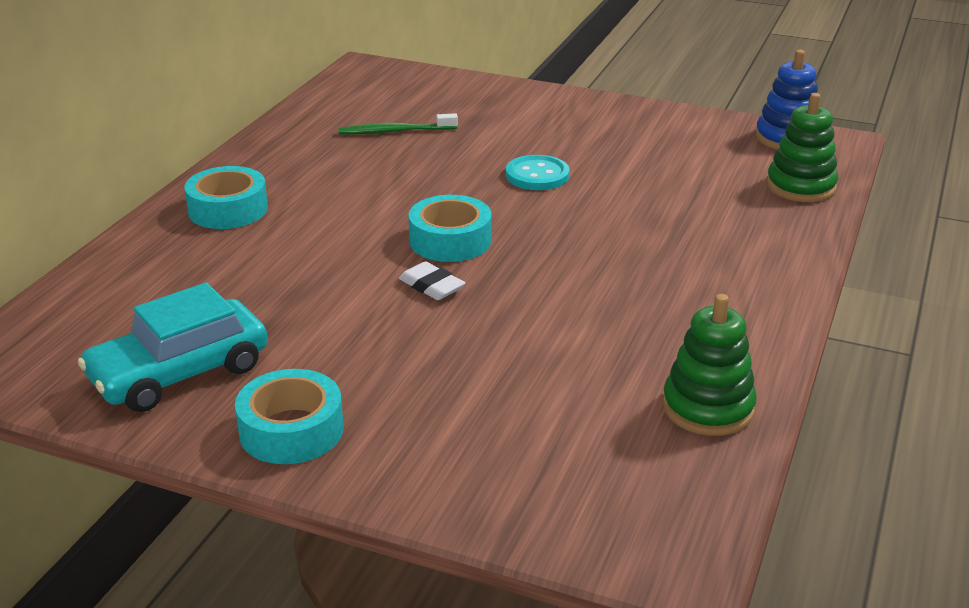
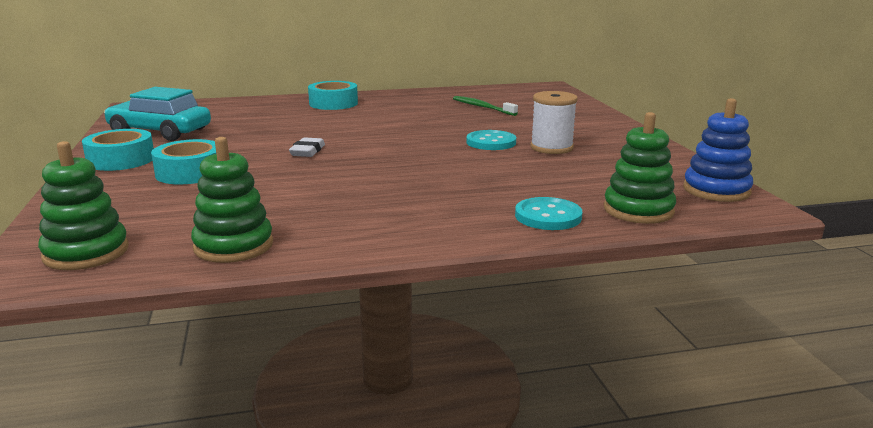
camera: 55 degrees right, 10 degrees down
turquoise tape [409,195,492,262] -> turquoise tape moved to [151,139,216,184]
none -> green stacking toy [38,141,129,270]
none -> turquoise button [515,197,583,230]
none -> white spool [530,91,578,154]

